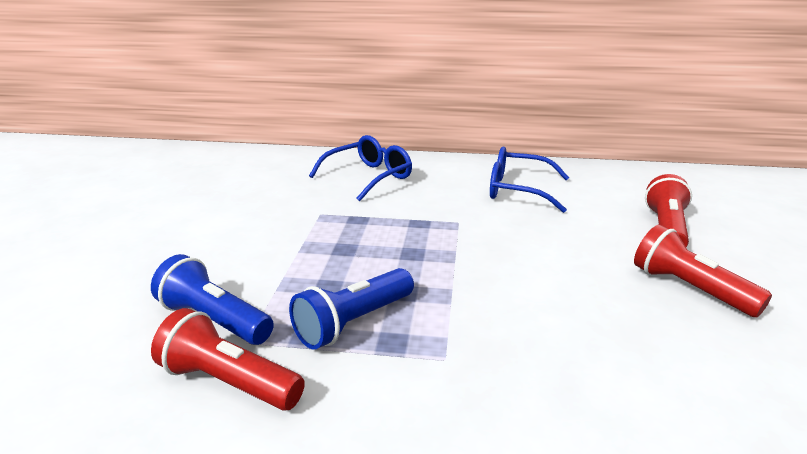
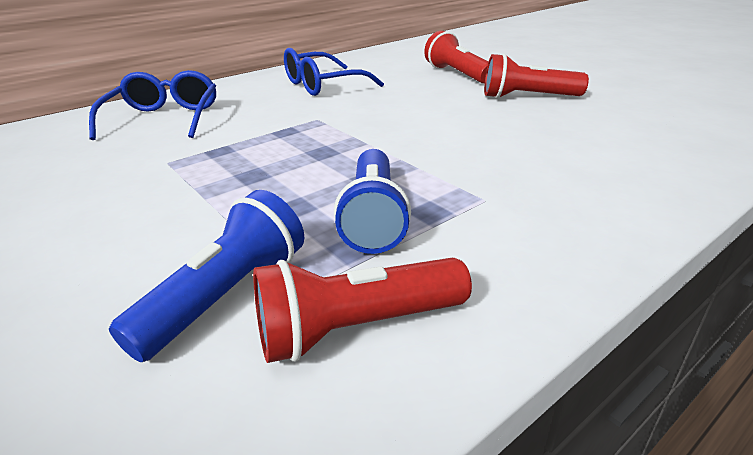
camera: 45 degrees left, 5 degrees up
blue flashlight [151,254,274,345] -> blue flashlight turned 135 degrees clockwise [109,190,305,362]

